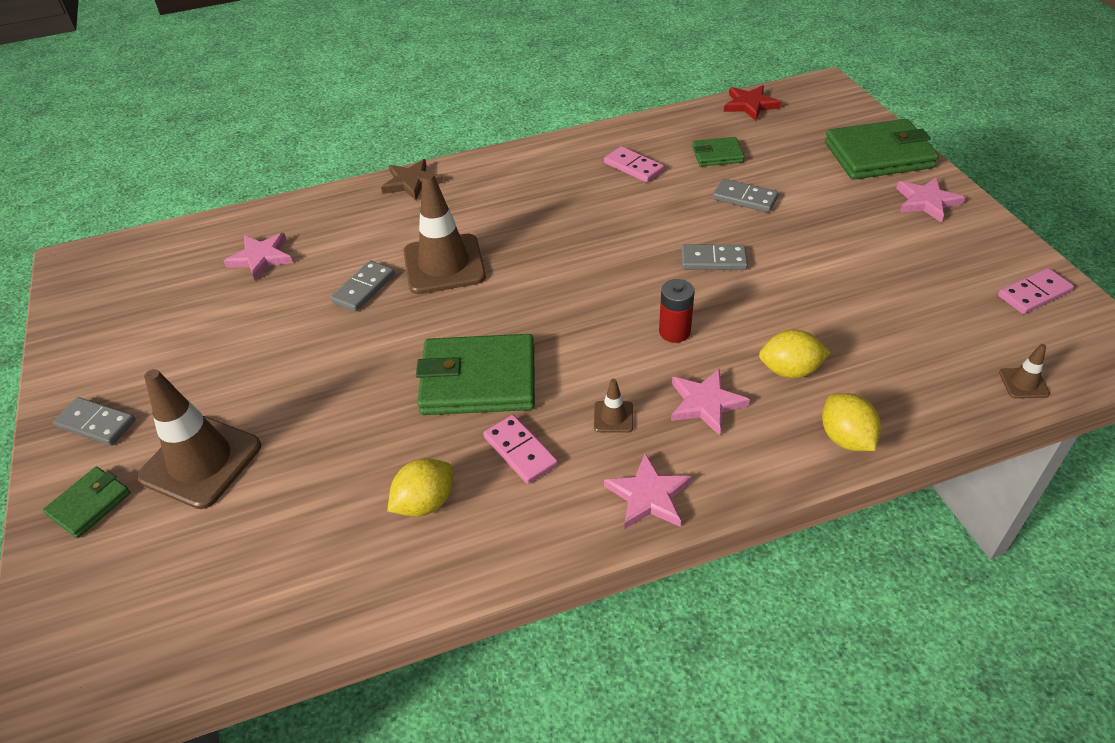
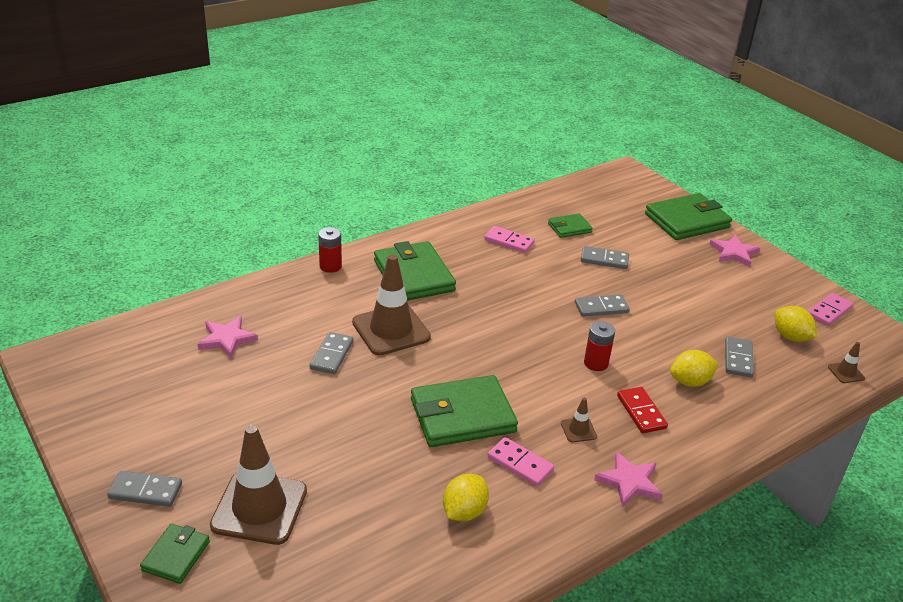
camera: 20 degrees left, 10 degrees down
brown star [381,159,443,201] -> red battery [318,227,342,273]
pink star [671,369,750,436] -> red domino [617,387,668,433]
red star [724,85,781,121] -> none
yellow lemon [822,393,881,451] -> yellow lemon moved to [774,306,817,342]
none -> green wallet [374,241,456,301]
none -> grey domino [725,336,754,377]

